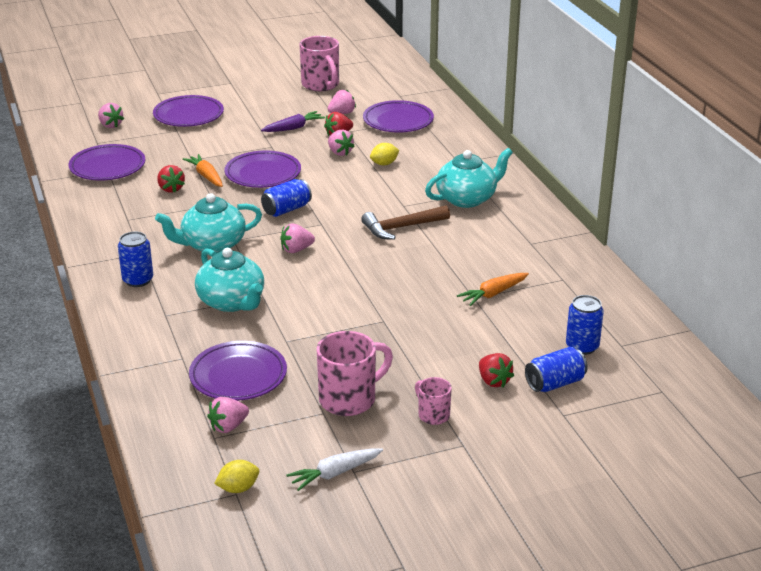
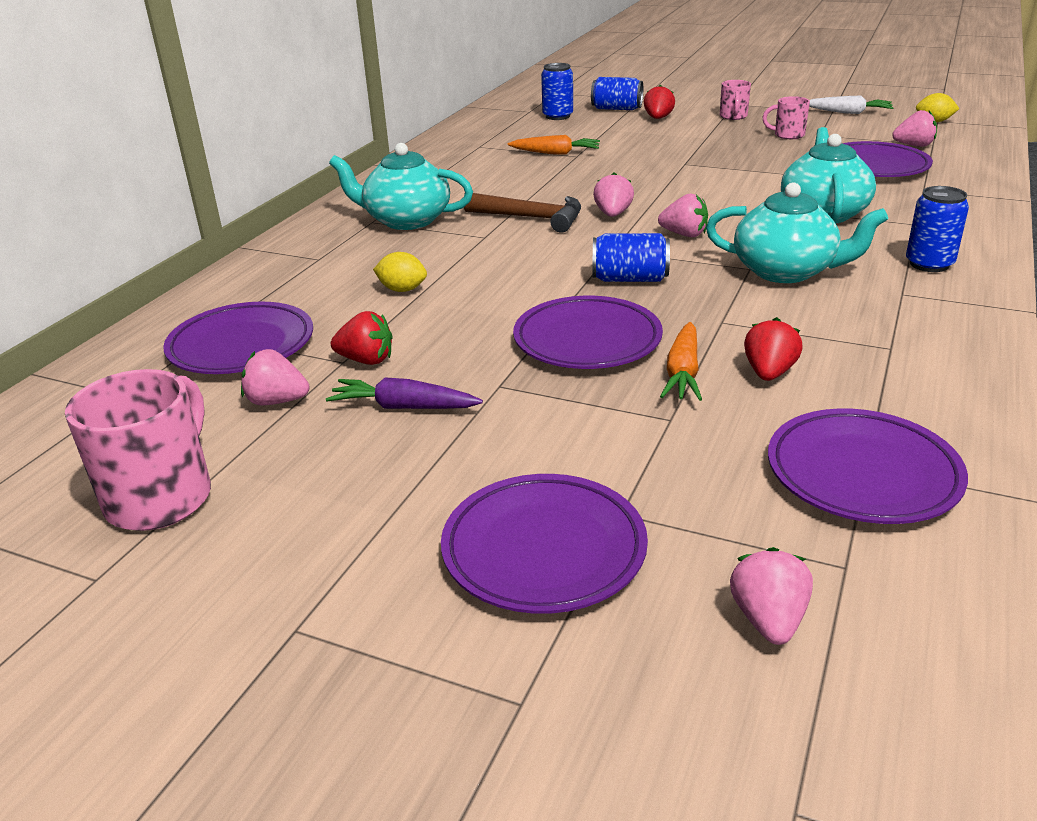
camera: 135 degrees left, 0 degrees up
pink mug [317,331,393,416] -> pink mug [762,96,810,139], size x0.55
pink strawberry [328,129,355,156] -> pink strawberry moved to [593,172,634,217]

